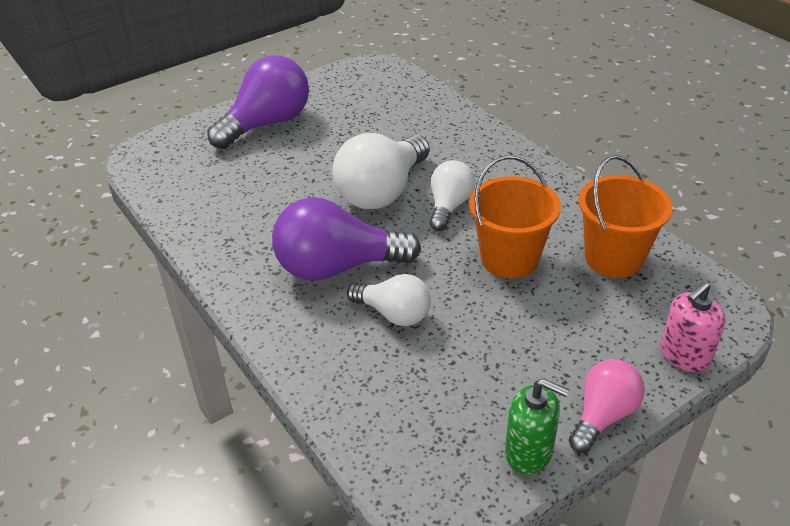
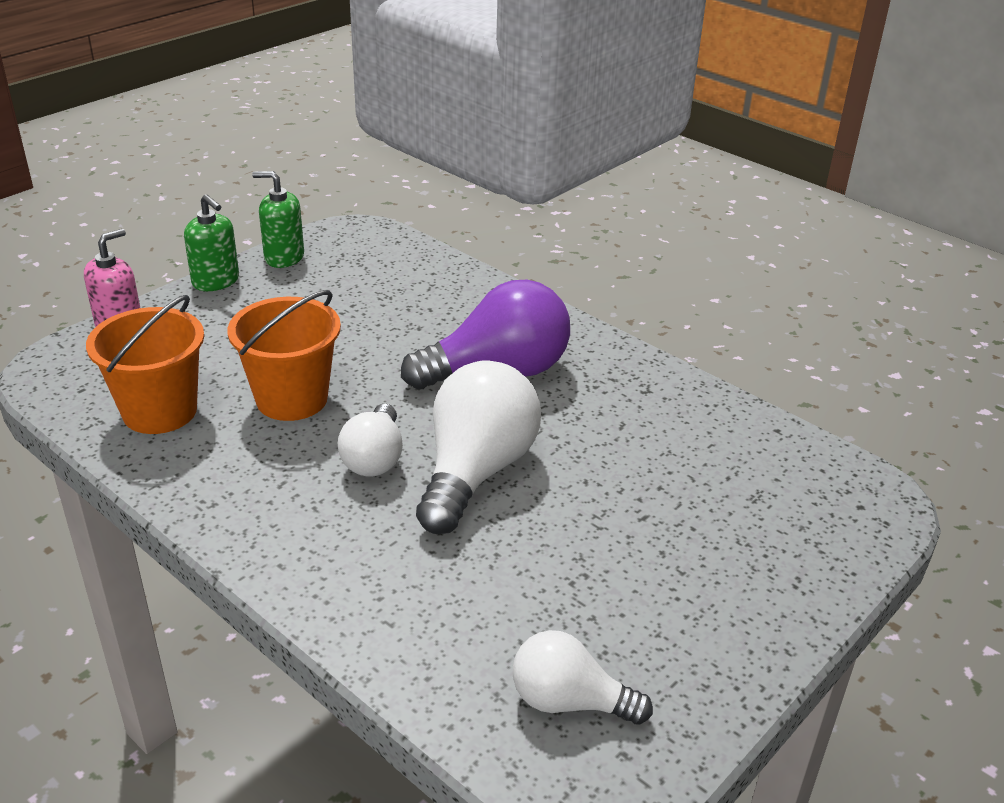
camera: 165 degrees right, 5 degrees down
purple light bulb [207,55,309,149] -> none
white light bulb [347,274,431,326] -> white light bulb moved to [513,630,653,724]
pink light bulb [569,359,645,453] -> green soap dispenser [184,194,239,291]

